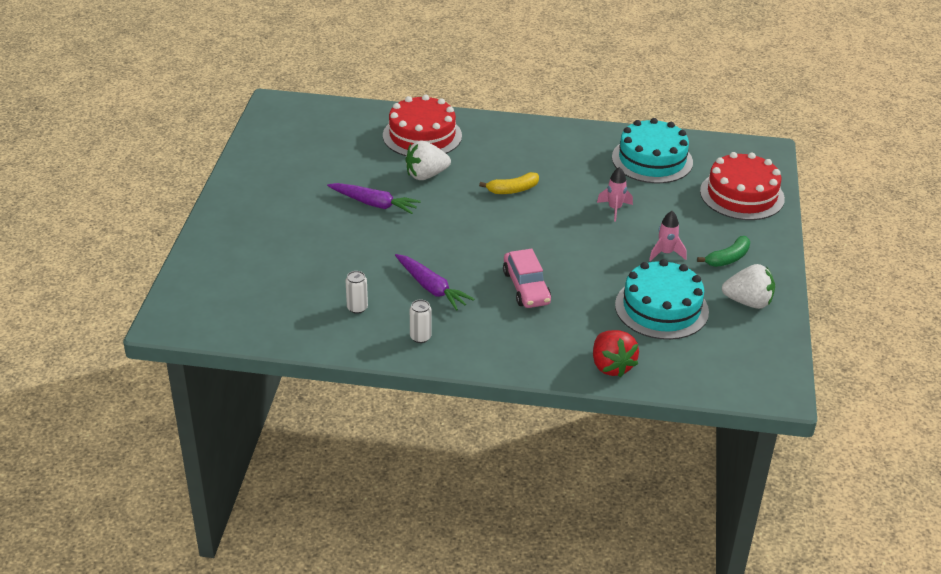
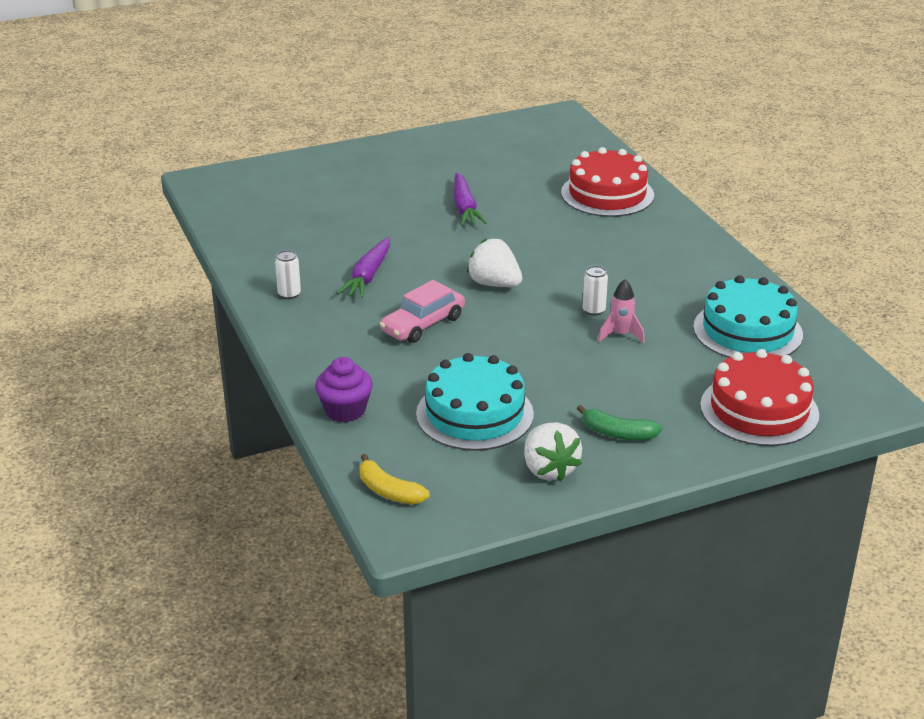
camera: 60 degrees right, 5 degrees down
white can [346,271,368,314] -> white can moved to [582,266,608,316]
white strawberry [405,141,451,180] -> white strawberry moved to [467,238,522,287]
yellow banana [479,172,539,194] -> yellow banana moved to [359,454,430,505]
red strawberry [593,330,639,378] -> purple cupcake [315,357,373,422]
pink rocket [649,211,687,261] -> none

